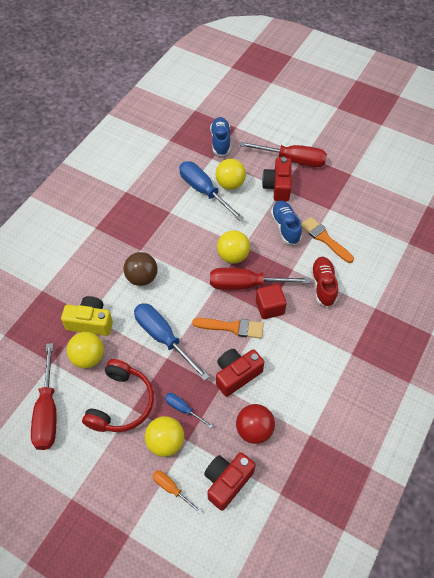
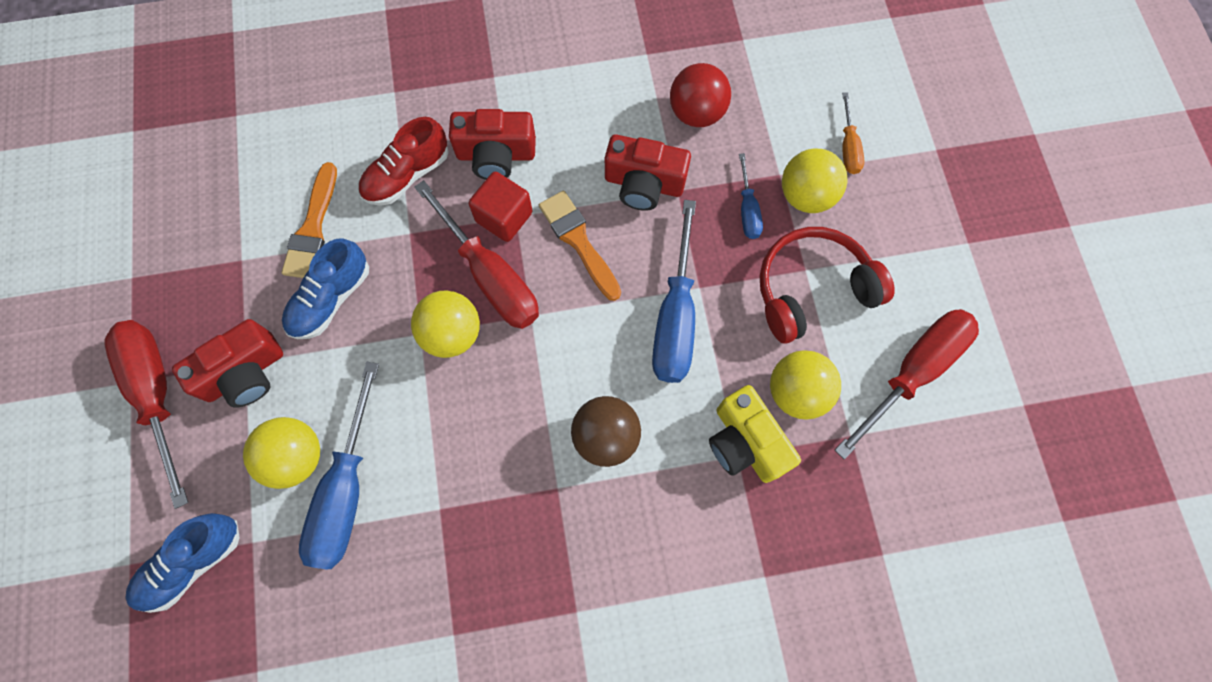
camera: 130 degrees left, 15 degrees up
red camera [204,452,256,511] -> red camera moved to [449,109,536,180]

